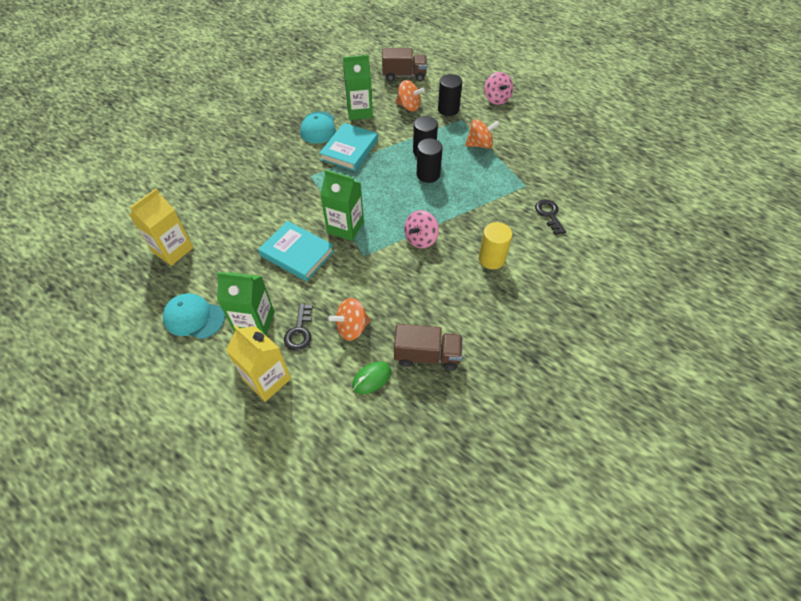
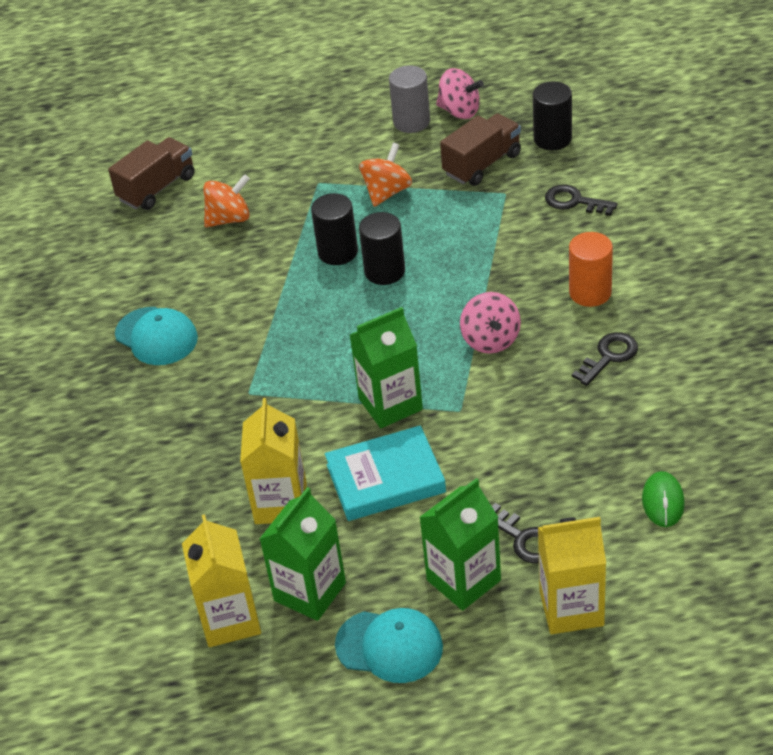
camera: 45 degrees left, 10 degrees down
turquoise cap [163,293,225,339] -> turquoise cap turned 135 degrees counterclockwise [335,608,443,683]
turquoise book [319,123,378,171] -> none
orange spinning top [329,298,371,341] -> none
green carton [343,55,373,120] -> green carton moved to [260,487,346,621]
brown truck [394,324,463,371] -> brown truck moved to [440,113,521,186]
black cylinder [438,74,462,116] -> black cylinder moved to [533,81,572,150]
yellow cylinder [479,222,512,269] -> orange cylinder [569,232,613,307]
pink spinning top [484,72,513,105] -> pink spinning top moved to [436,68,484,119]
none -> yellow carton [240,398,307,524]
none -> grey cylinder [389,65,430,133]
none -> black key [572,332,638,386]

